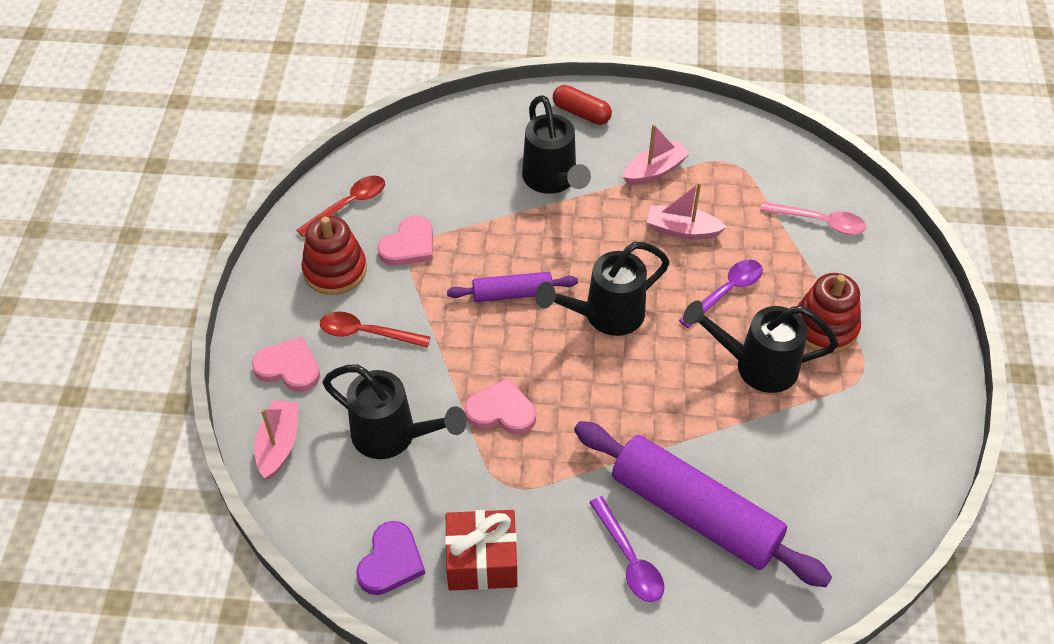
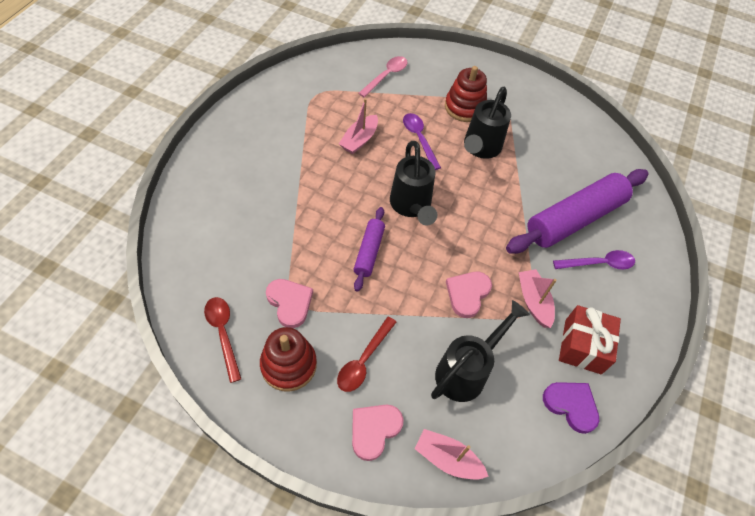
camera: 75 degrees left, 5 degrees up
black watering can [522,95,591,194] -> none
red capsule [553,85,612,125] -> none
pink boat [623,124,690,185] -> pink boat moved to [519,269,557,328]

